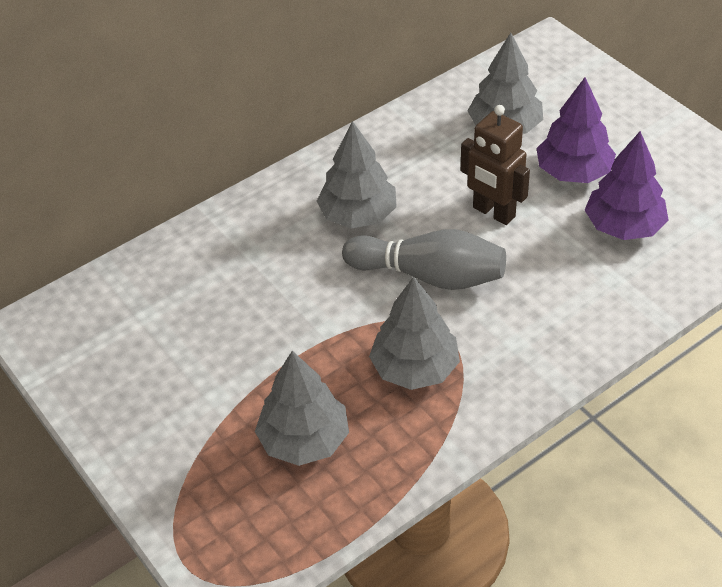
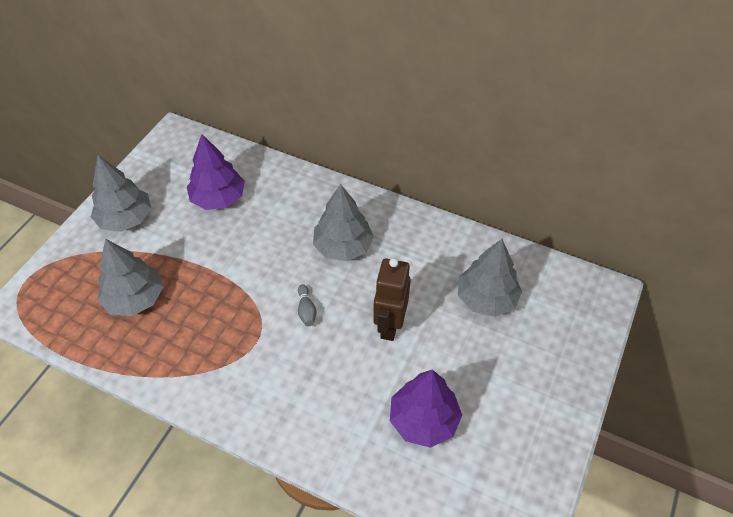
camera: 60 degrees right, 5 degrees up
grey bowling pin [342,229,506,290] -> grey bowling pin [298,284,316,326], size x0.40
grey tree [369,276,460,390] -> grey tree moved to [91,155,151,232]
purple tree [536,77,616,183] -> purple tree moved to [187,134,245,210]

